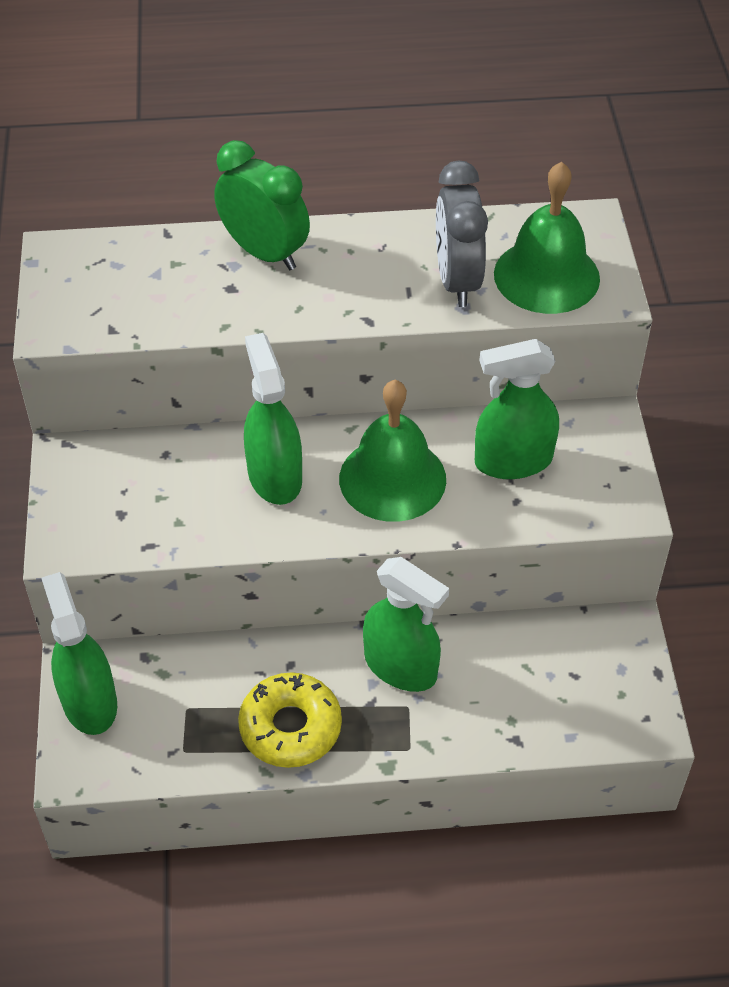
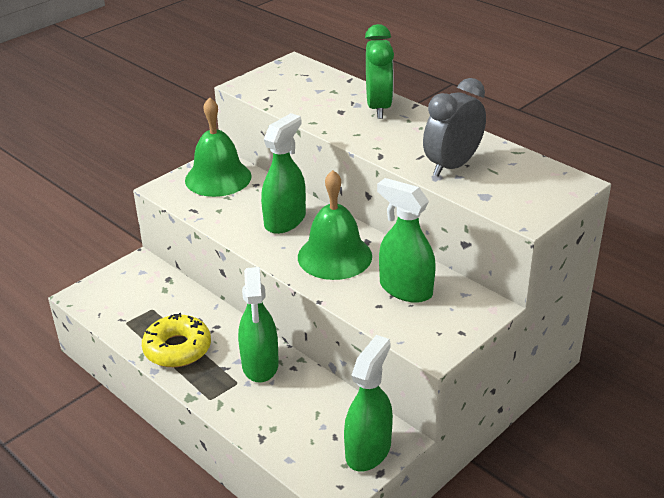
camera: 50 degrees right, 15 degrees down
green spray bottle [41,572,117,735] -> green spray bottle moved to [344,335,393,471]
green bell [494,162,600,314] -> green bell moved to [185,97,251,197]

